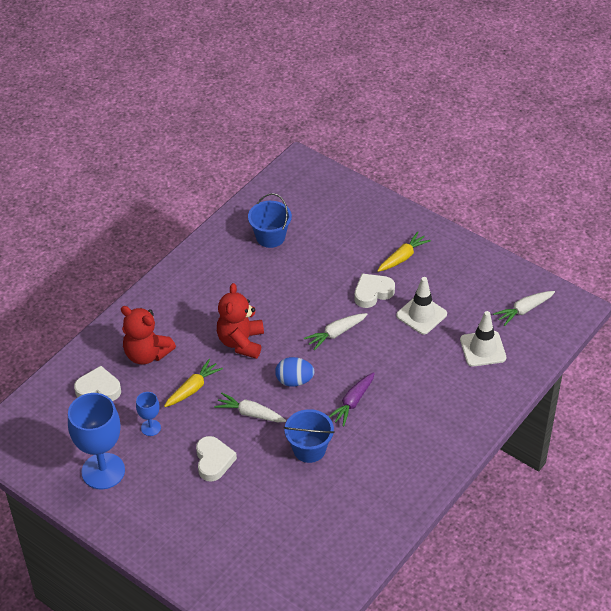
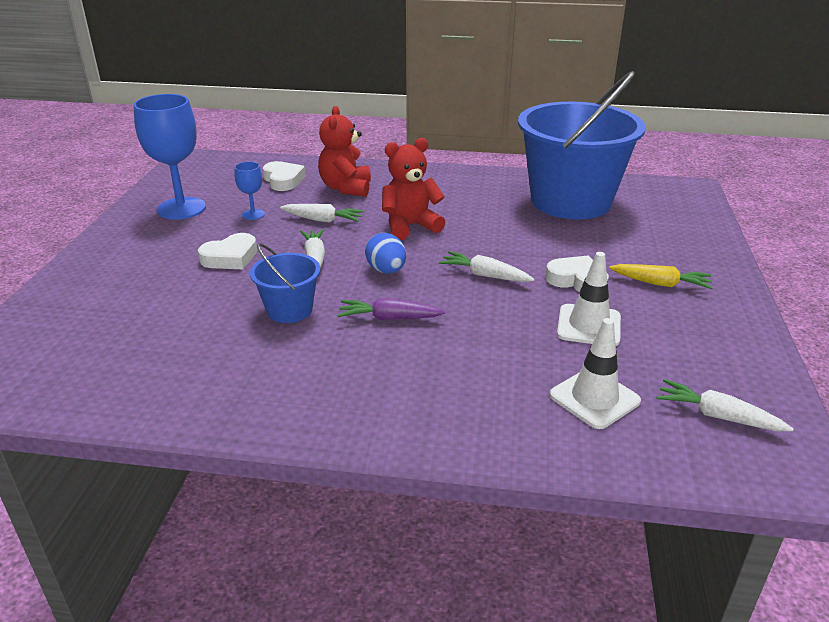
camera: 60 degrees right, 15 degrees down
yellow carrot [164,359,223,407] -> white carrot [280,204,364,223]
blue bucket [248,193,292,248] -> blue bucket [518,71,646,219], size x2.24

